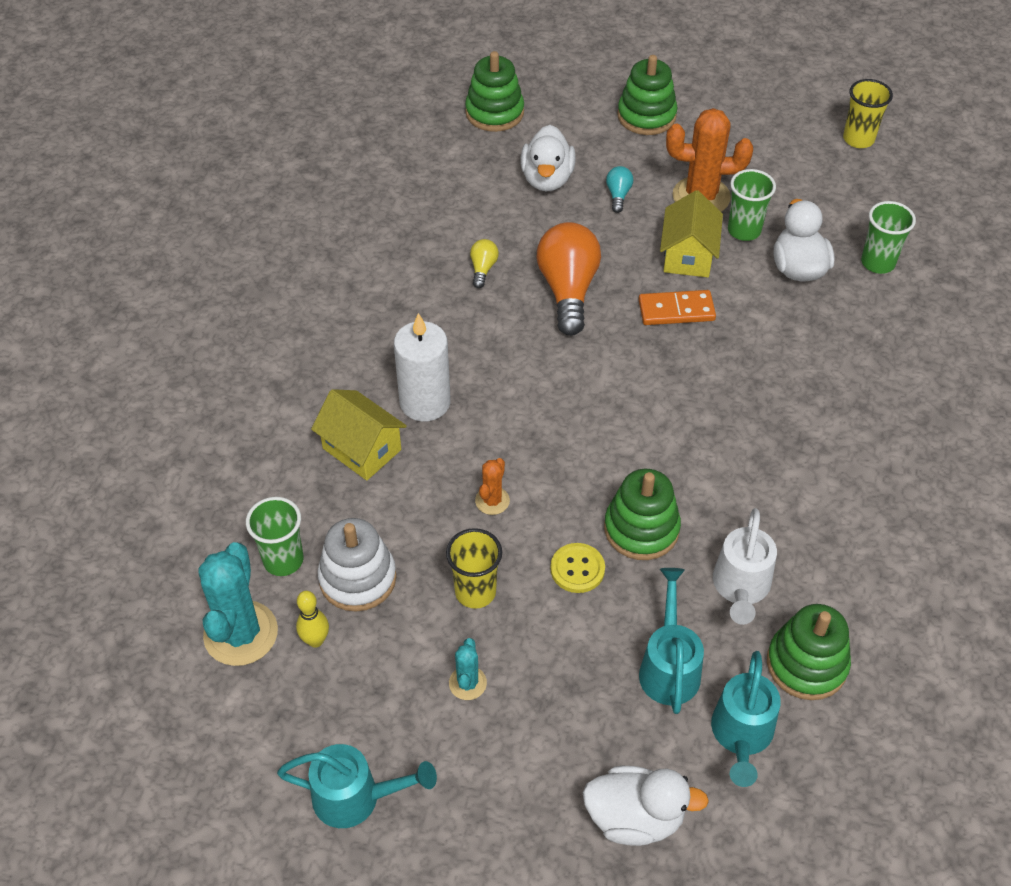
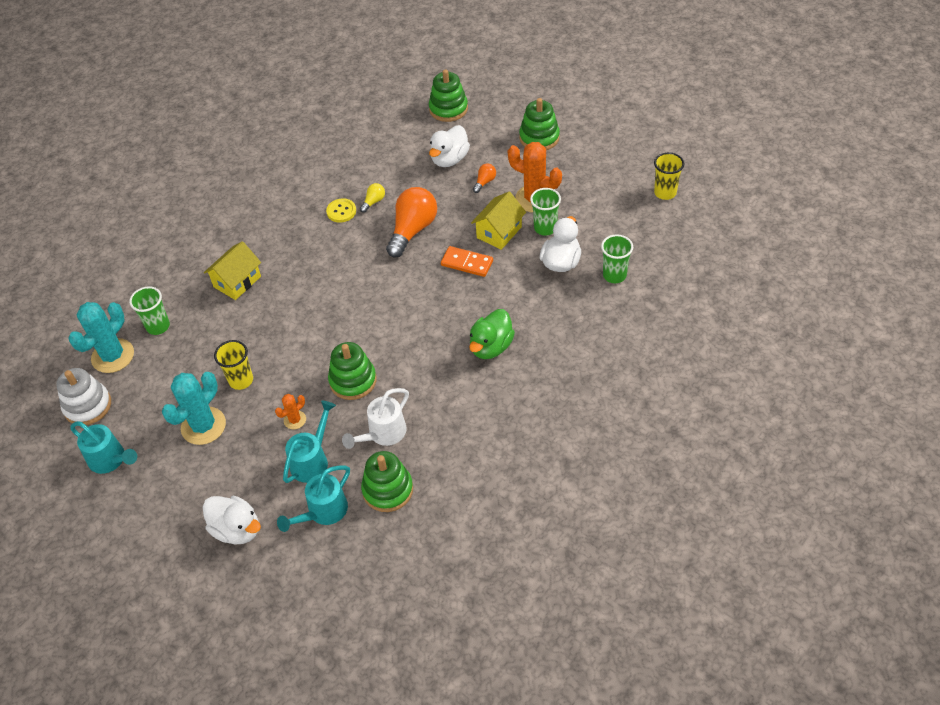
camera: 30 degrees right, 0 degrees up
yellow bowling pin [296,591,329,648] -> none
yellow house [311,389,407,480] -> yellow house turned 60 degrees clockwise [204,241,261,300]
white stacking toy [318,518,397,612] -> white stacking toy moved to [56,368,111,425]
white candle [394,313,451,422] -> none
turquoise cactus [449,638,487,700] -> turquoise cactus [162,372,226,445], size x2.00
orange cactus [475,458,510,515] -> orange cactus moved to [275,394,306,430]
yellow button [550,543,605,593] -> yellow button moved to [326,198,356,223]
turquoise light bulb [606,166,633,213] -> orange light bulb [473,164,496,193]
none -> green duck [469,309,515,359]

